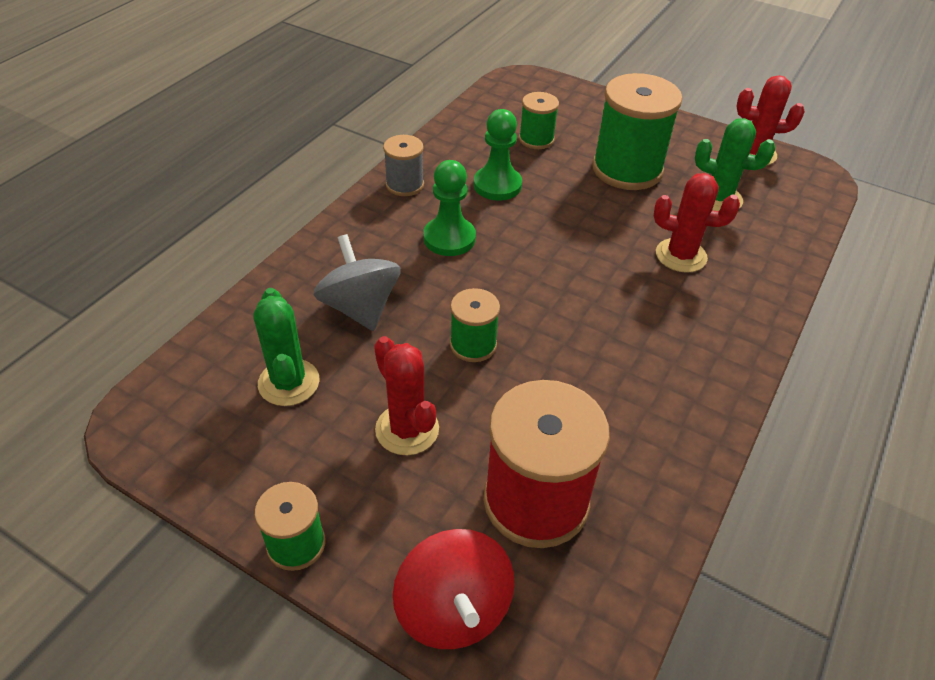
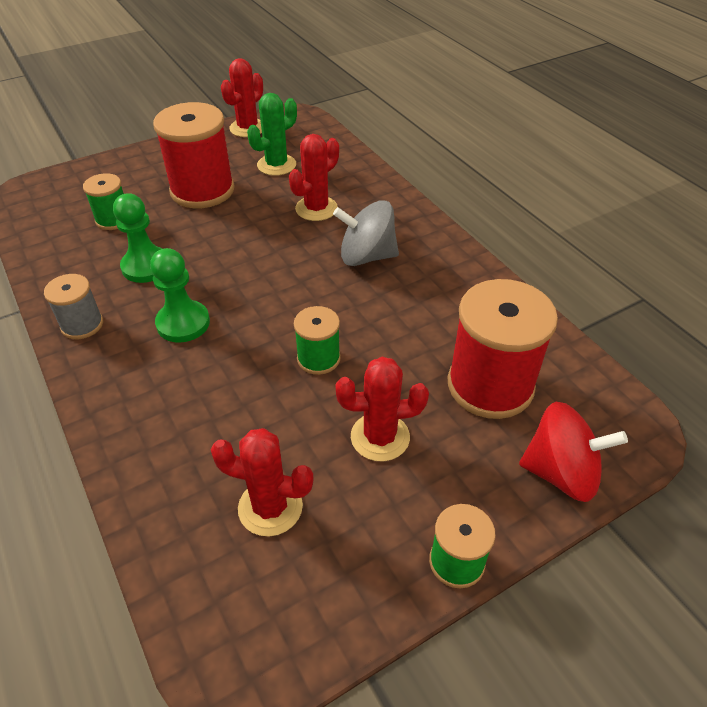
camera: 60 degrees left, 0 degrees up
green cactus [253,288,319,406] -> red cactus [211,428,314,536]
grey spinning top [313,234,401,331] -> grey spinning top moved to [333,200,399,266]
green spool [592,73,682,190] -> red spool [153,102,235,208]

